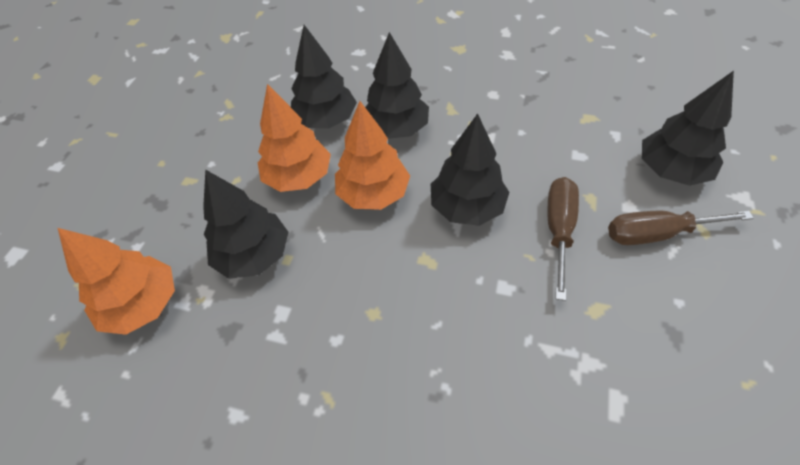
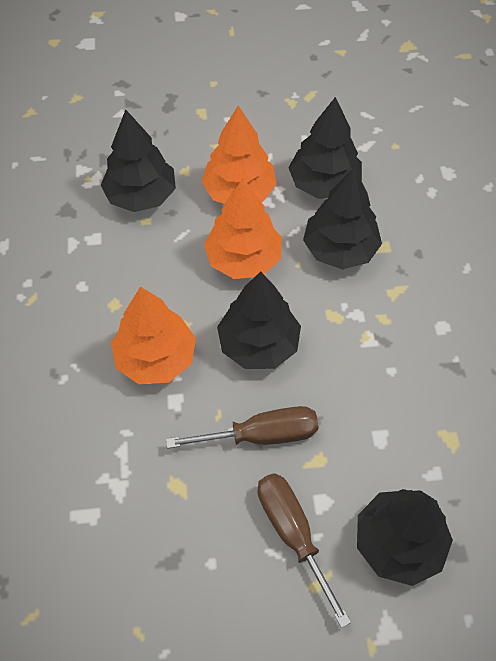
camera: 65 degrees right, 5 degrees up
orange tree [58,228,175,335] -> orange tree moved to [111,286,196,384]

